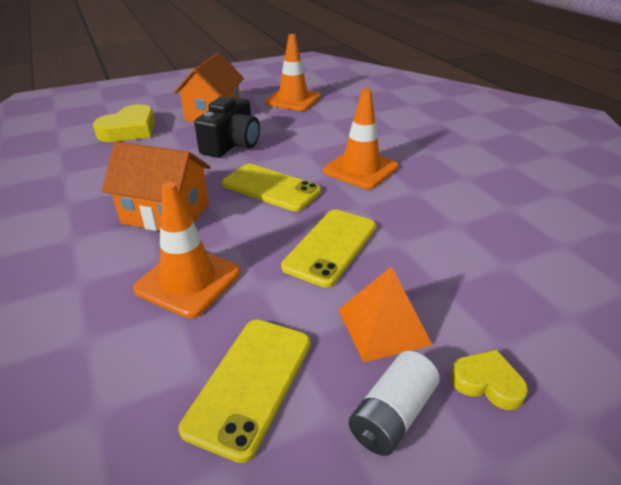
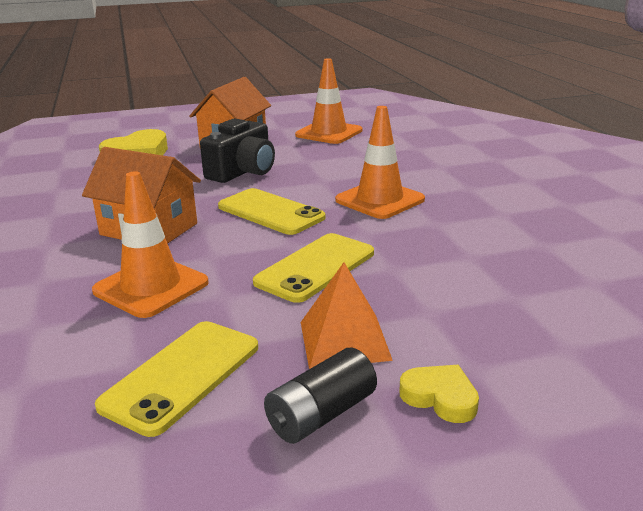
camera: 10 degrees right, 10 degrees down
white battery [349,351,440,456] -> black battery [264,347,377,444]

